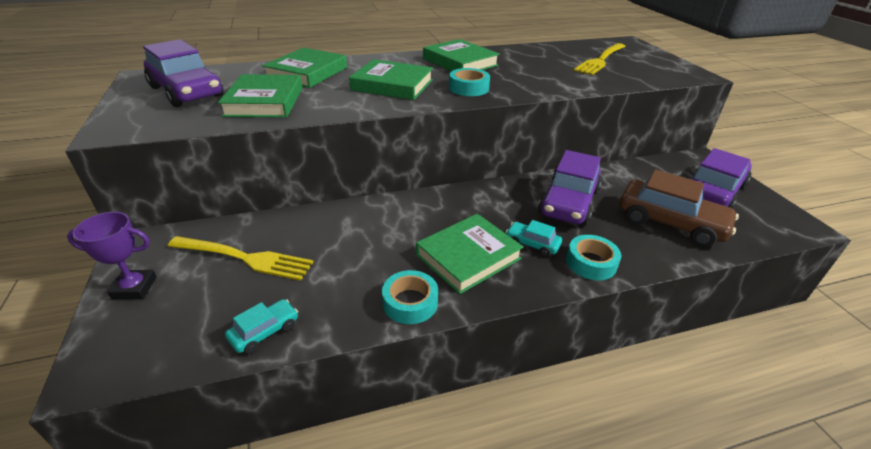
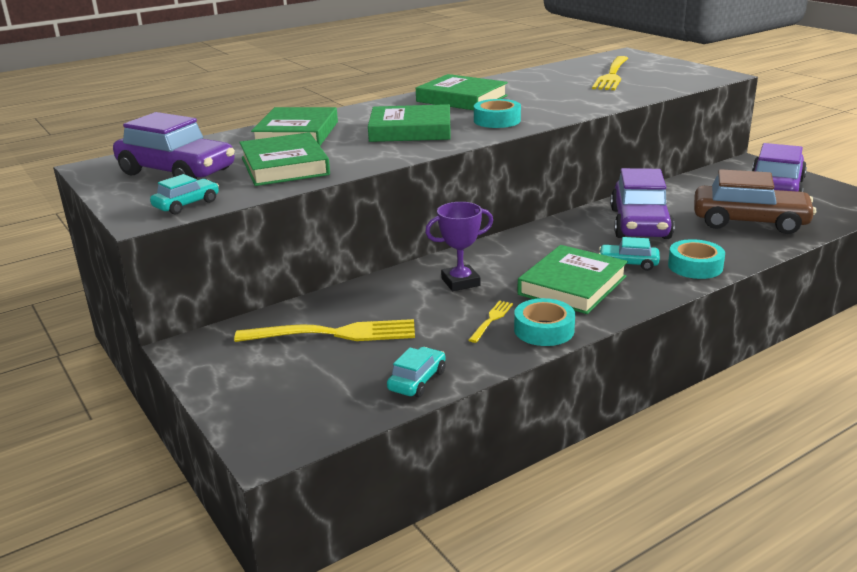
camera: 15 degrees left, 10 degrees down
purple trophy [67,212,157,299] -> purple trophy moved to [425,202,493,291]
none -> turquoise car [150,174,219,215]
none -> yellow fork [469,300,513,343]

